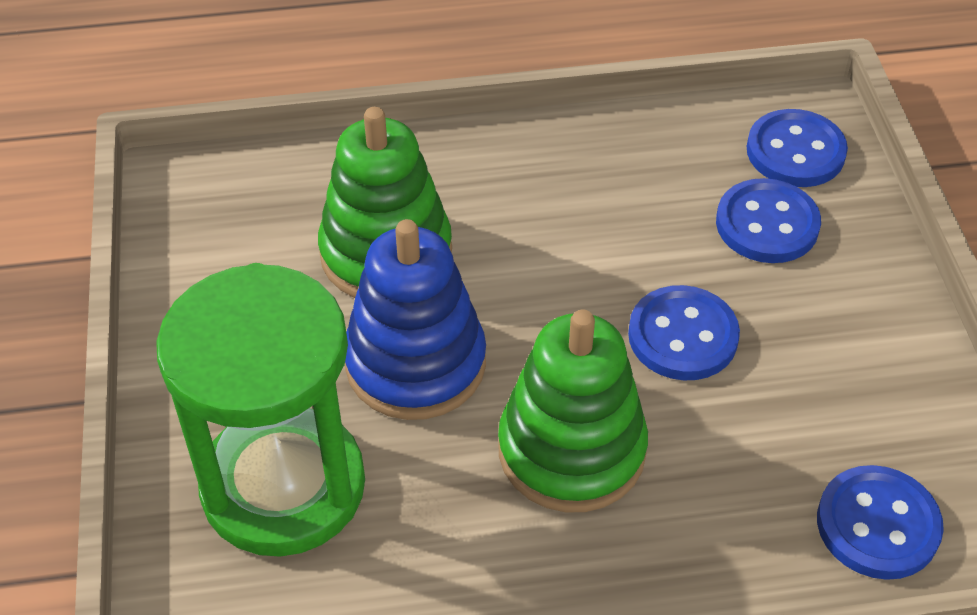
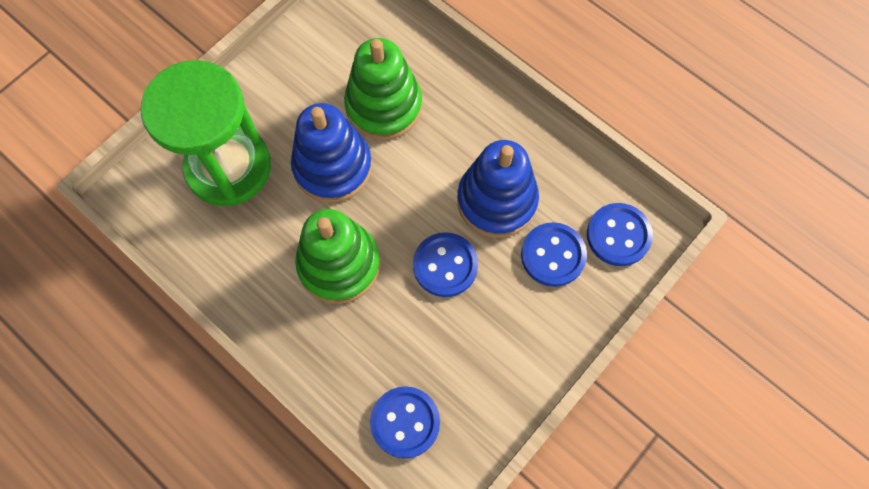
camera: 50 degrees right, 20 degrees up
none -> blue stacking toy [457,140,539,238]

